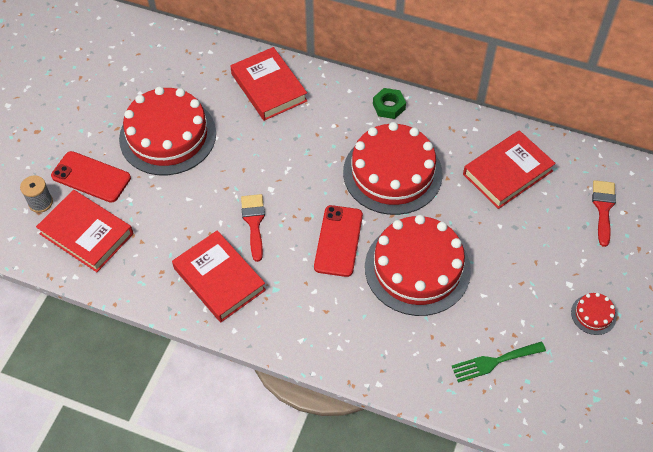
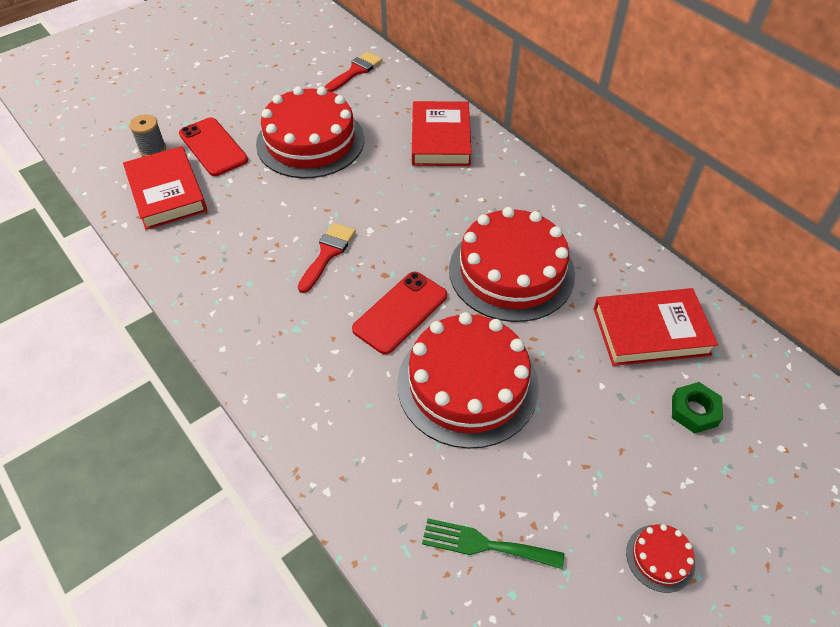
camera: 30 degrees right, 5 degrees down
red book [172,230,266,322] -> none
green nut [373,88,406,119] -> green nut moved to [672,382,723,434]
red brush [592,180,616,247] -> red brush moved to [325,51,383,92]

